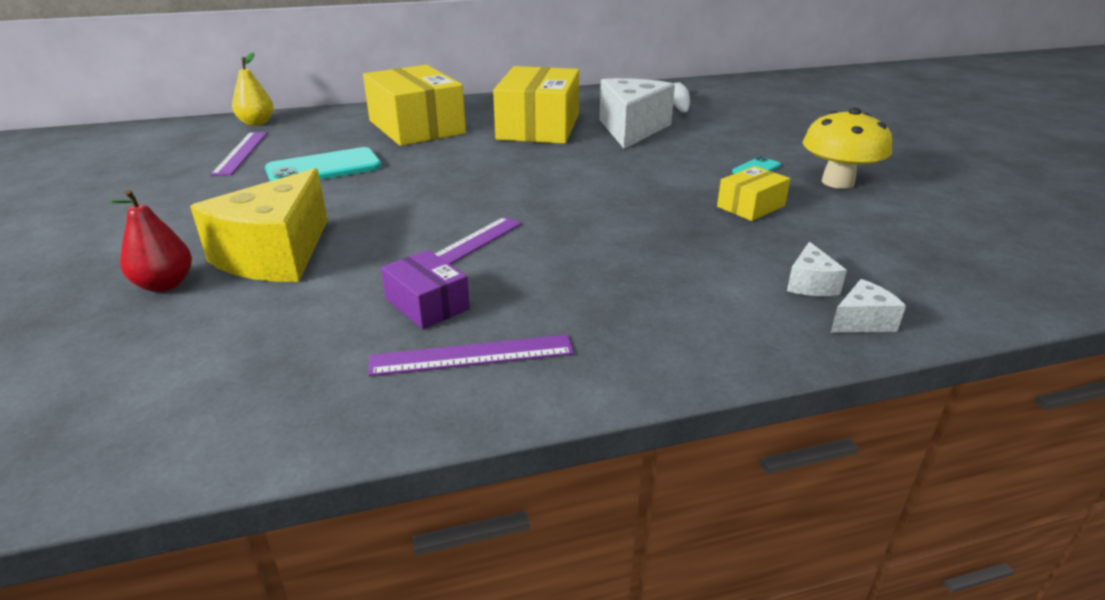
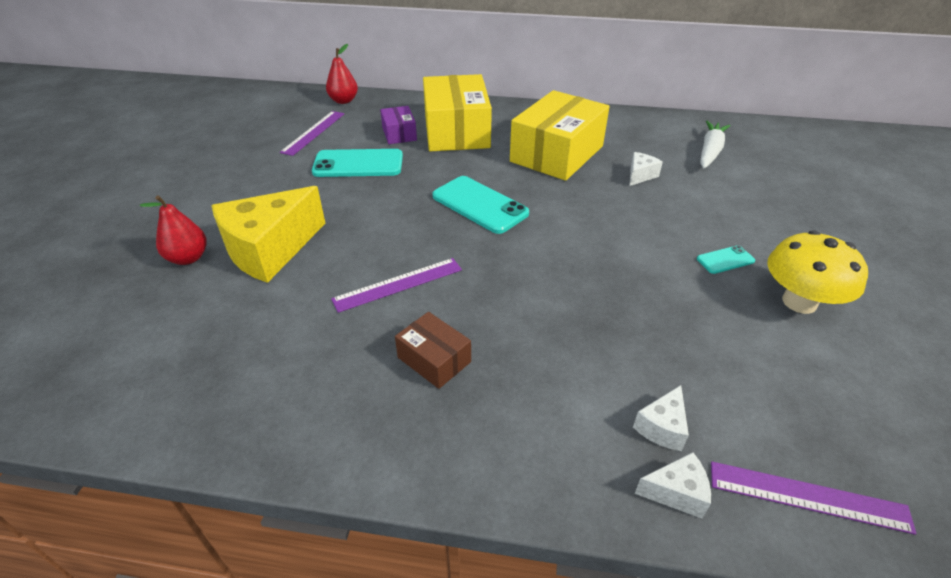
camera: 25 degrees right, 10 degrees up
yellow pear [232,53,274,126] -> red pear [326,44,358,104]
purple ruler [368,335,574,376] -> purple ruler moved to [711,462,917,535]
purple box [381,250,470,329] -> purple box moved to [380,106,417,144]
white cheese [599,78,675,149] -> white cheese [629,152,663,186], size x0.43
yellow box [717,166,790,221] -> none
none -> brown box [395,312,471,389]
none -> turquoise phone [432,176,529,234]

